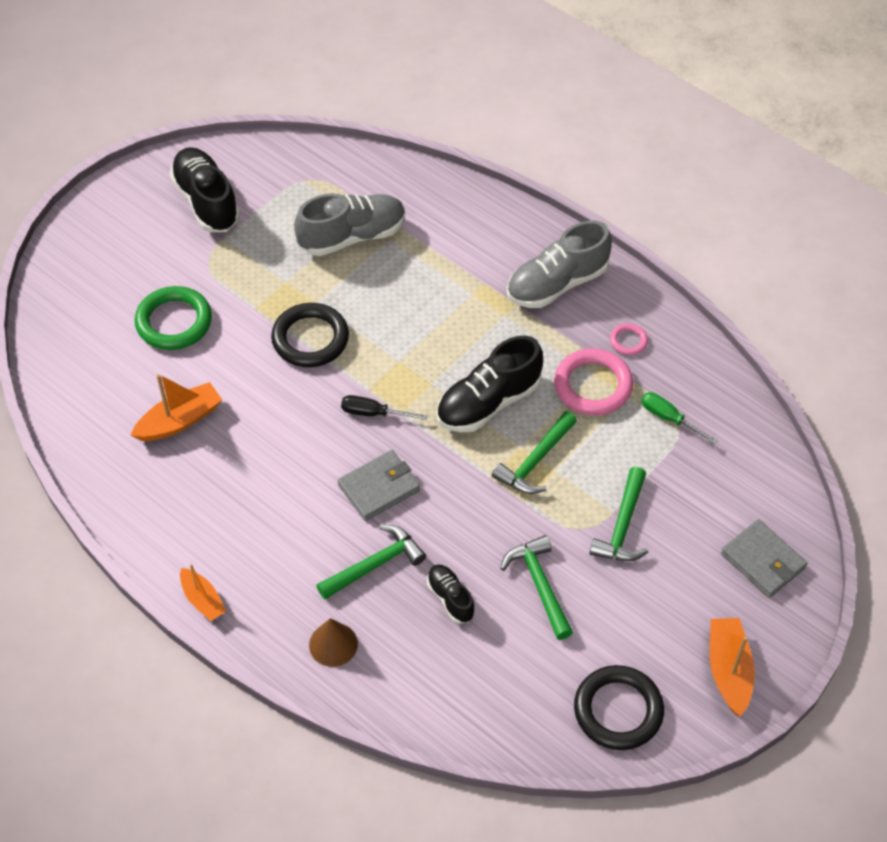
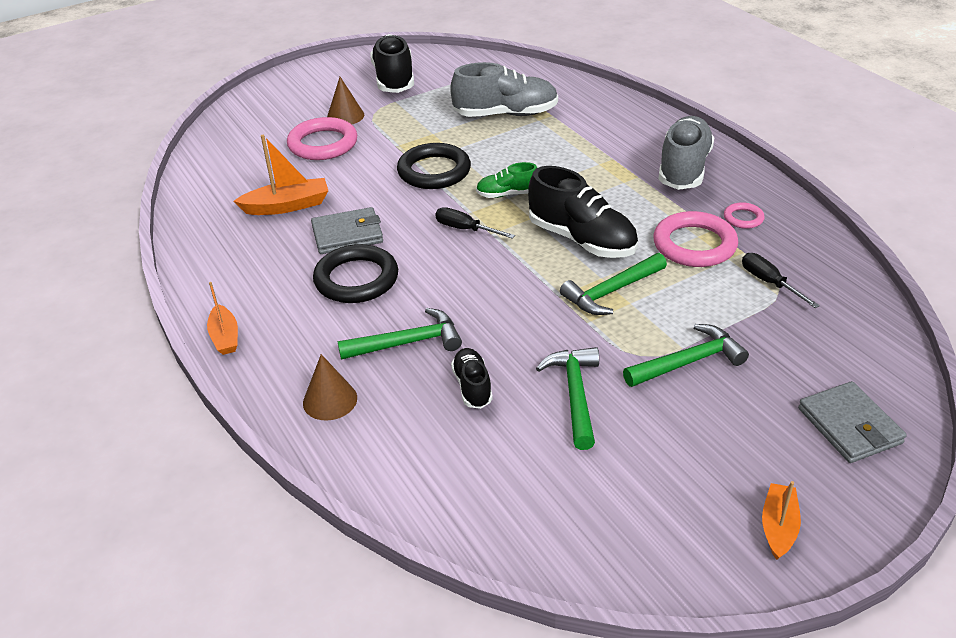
camera: 20 degrees right, 15 degrees down
green ring [135,286,212,350] -> pink ring [287,117,357,160]
grey wallet [337,450,420,521] -> grey wallet moved to [311,207,383,254]
black shoe [436,336,543,432] -> black shoe turned 120 degrees counterclockwise [528,166,638,258]
grey shoe [507,221,612,308] -> grey shoe turned 120 degrees clockwise [659,116,715,190]
black ring [574,665,664,750] -> black ring moved to [313,244,398,303]
green hammer [589,467,648,561] -> green hammer turned 150 degrees counterclockwise [623,324,749,387]
green screwdriver [641,392,718,445] -> black screwdriver [742,253,820,308]
orange boat [710,618,755,716] -> orange boat [762,481,801,560], size x0.66
none -> brown cone [327,77,364,124]
none -> green shoe [476,162,537,198]

